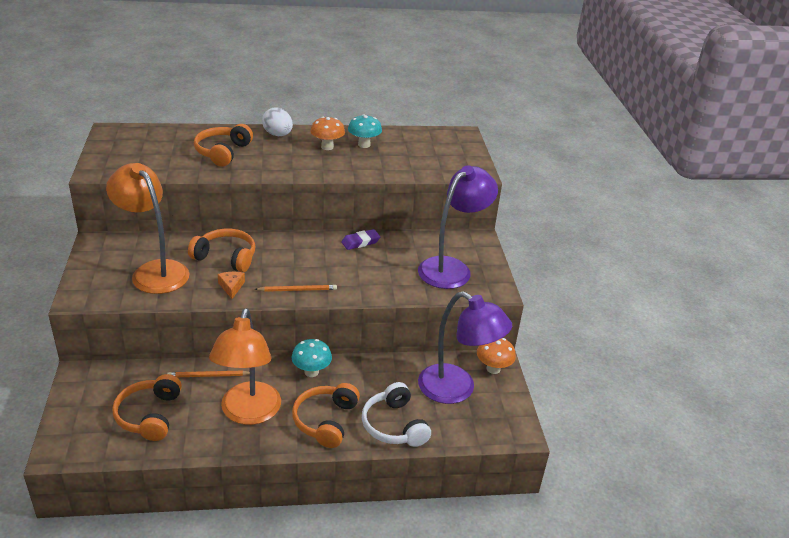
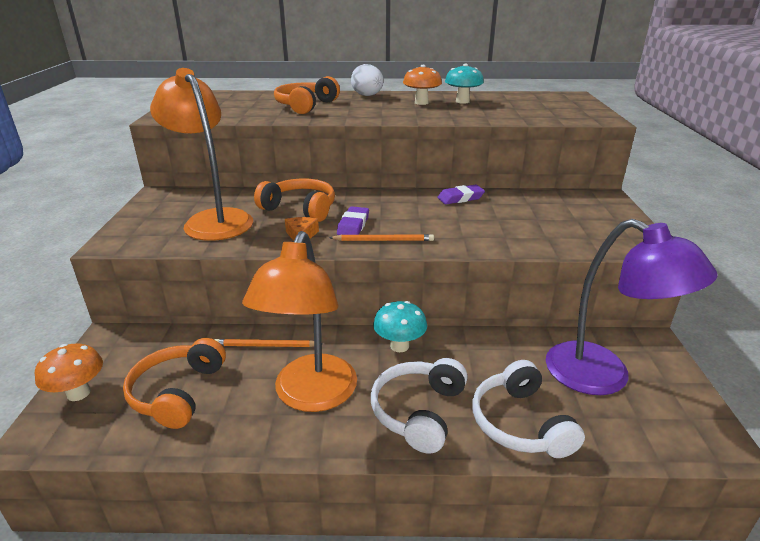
camera: 10 degrees right, 5 degrees down
orange headphones [292,383,360,448] -> white headphones [371,358,468,453]
purple lamp [418,165,498,289] -> none
orange mushroom [477,338,516,374] -> orange mushroom moved to [35,343,103,401]
none -> purple eraser [337,206,369,235]

